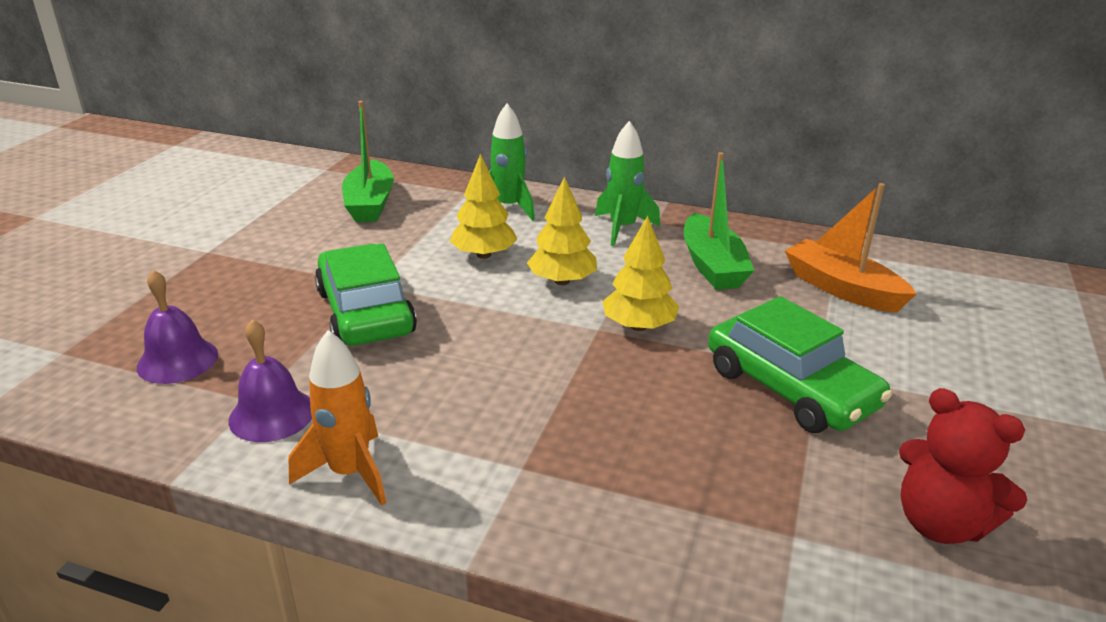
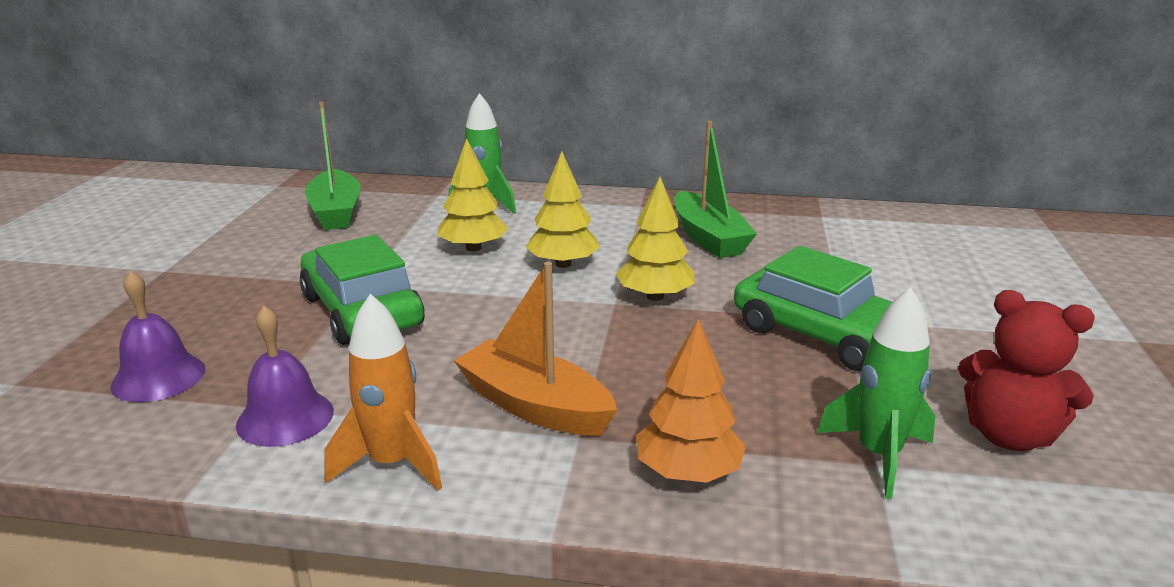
camera: 10 degrees left, 5 degrees down
green rocket [595,121,660,246] -> green rocket moved to [817,287,935,499]
orange boat [785,183,916,313] -> orange boat moved to [454,262,618,436]
none -> orange tree [636,319,746,483]

